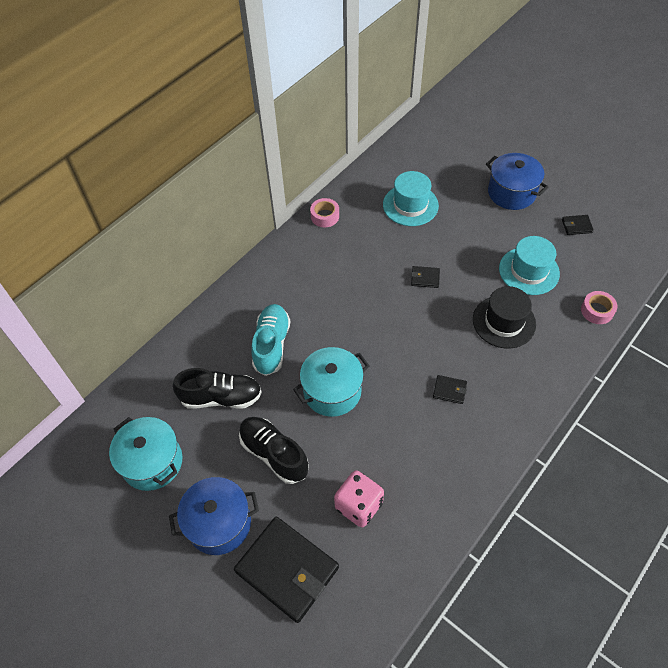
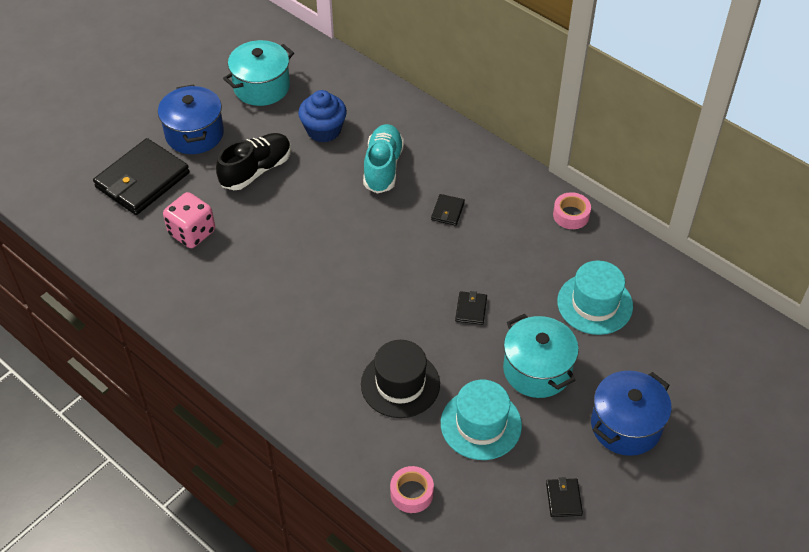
camera: 90 degrees right, 5 degrees down
black shoe [173,368,262,409] -> blue cupcake [298,90,347,143]
turquoise shoe [251,304,290,376] -> turquoise shoe turned 90 degrees counterclockwise [363,124,404,194]
turquoise pot [293,347,370,417] -> turquoise pot moved to [503,314,579,398]
black wallet [433,375,467,404] -> black wallet moved to [431,194,465,226]

